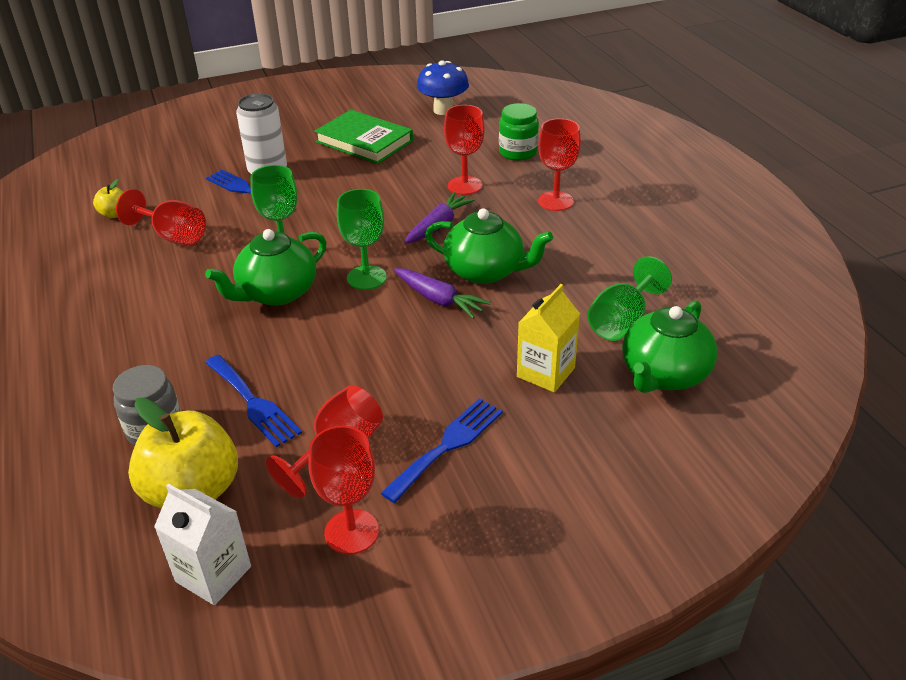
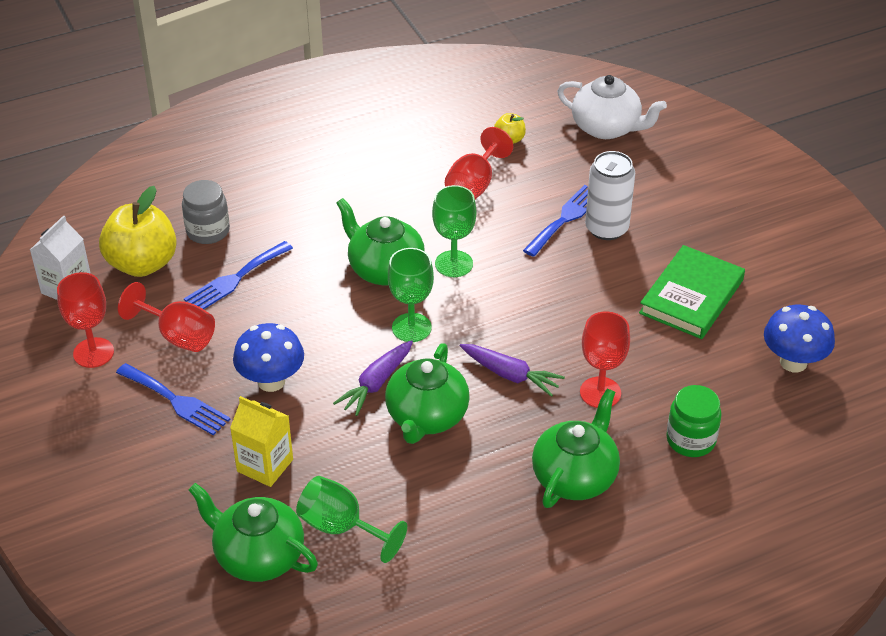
camera: 85 degrees right, 5 degrees up
red goblet [538,118,581,211] -> green teapot [532,389,620,508]
none -> blue mushroom [233,323,304,392]
none -> white teapot [557,75,667,139]

